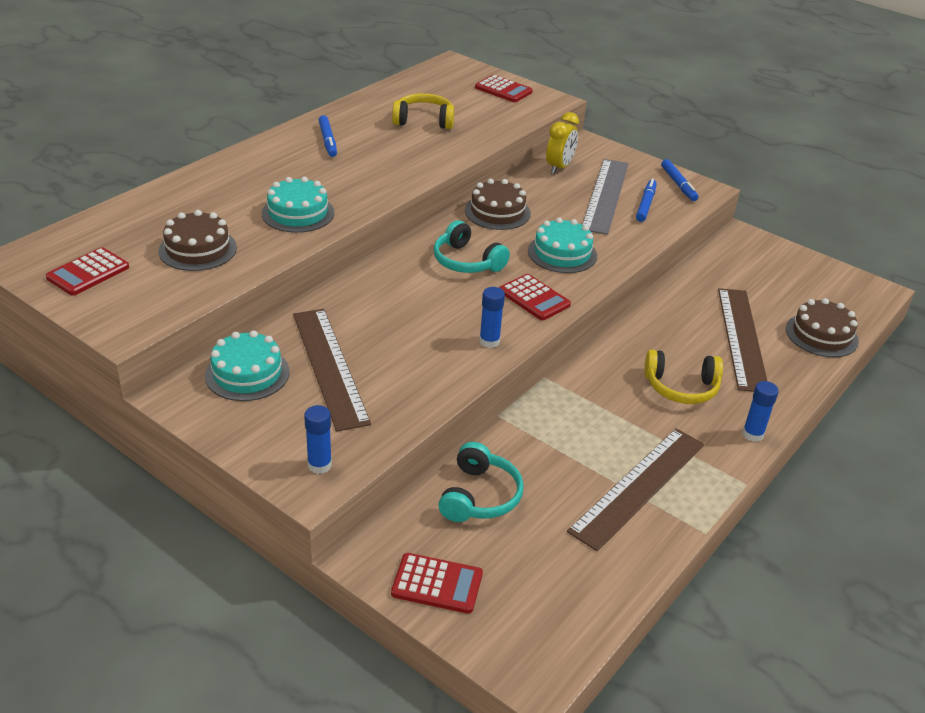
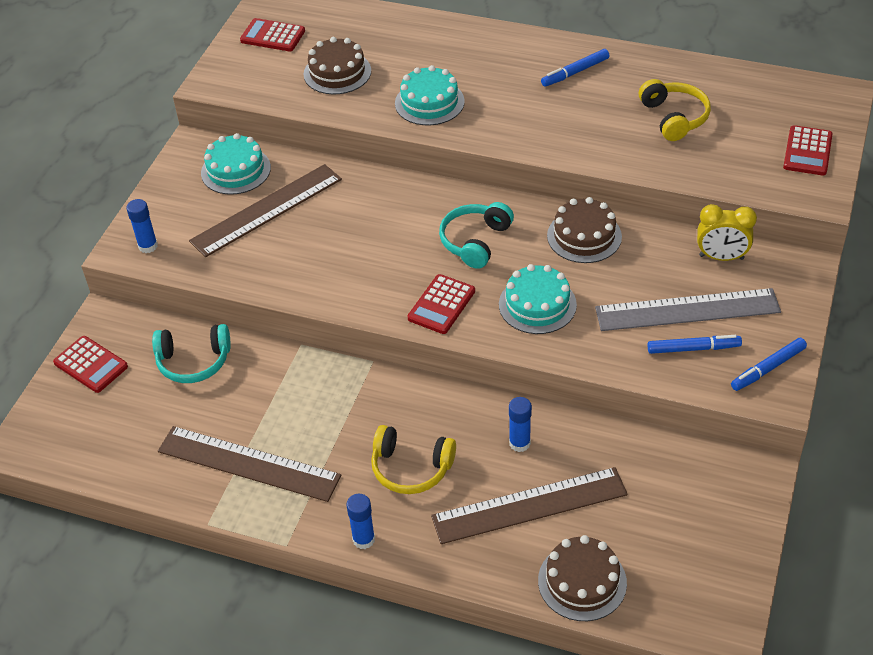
camera: 75 degrees right, 10 degrees up
red calculator [391,553,483,614] -> red calculator turned 45 degrees counterclockwise [53,336,128,393]
blue glue stick [479,287,505,348] -> blue glue stick moved to [509,397,532,452]
yellow headphones [644,350,723,404] -> yellow headphones turned 60 degrees counterclockwise [371,425,456,494]

